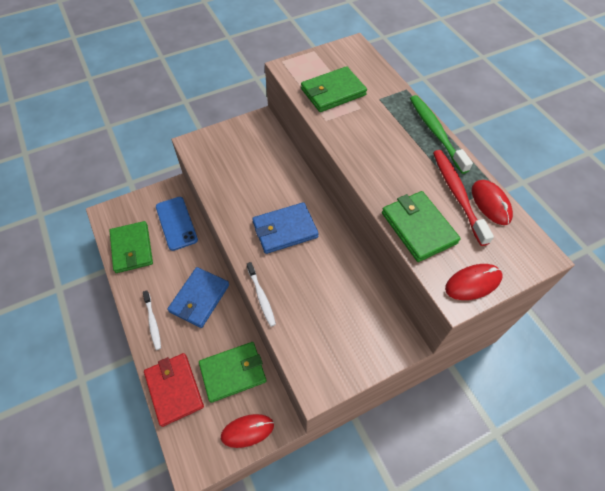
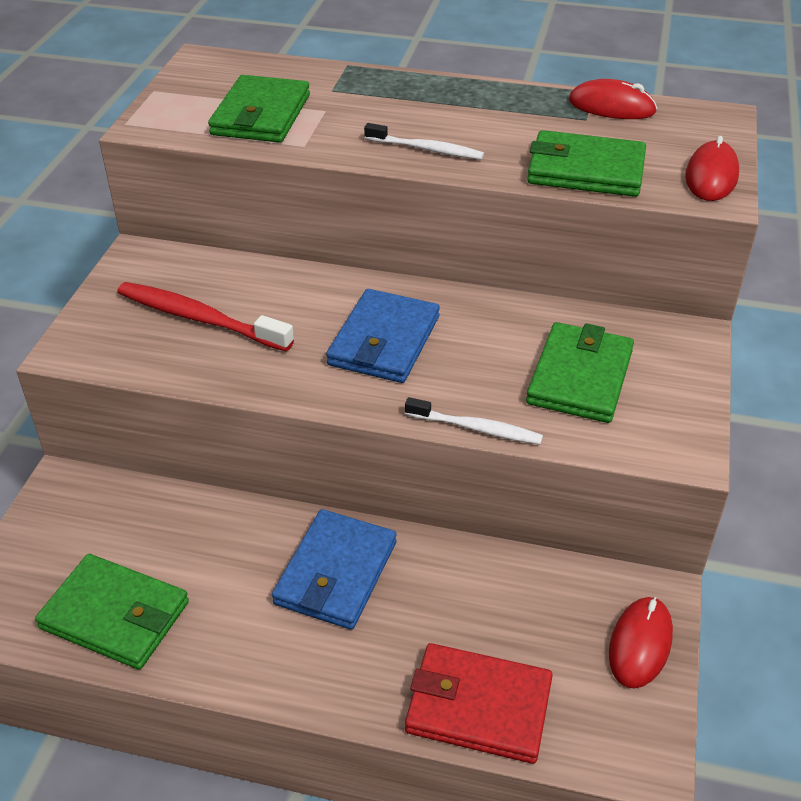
camera: 50 degrees left, 15 degrees down
white toothbrush [143,291,161,350] -> white toothbrush moved to [364,123,484,160]
blue phone [156,197,198,251] -> none
blue wallet [167,267,229,328] -> blue wallet turned 45 degrees clockwise [272,509,397,630]
green wallet [199,342,267,403] -> green wallet moved to [526,322,634,423]
green toothbrush [410,95,473,174] -> none
red toothbrush [433,150,494,246] -> red toothbrush moved to [117,282,294,351]

